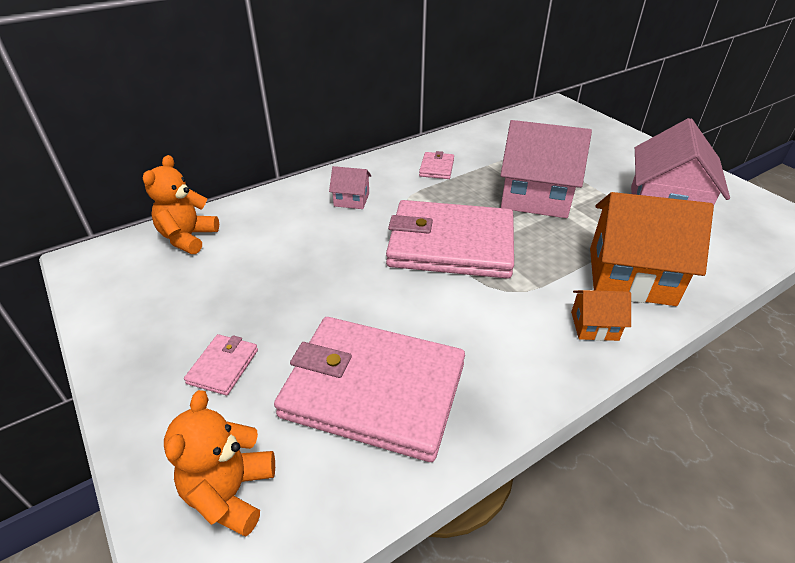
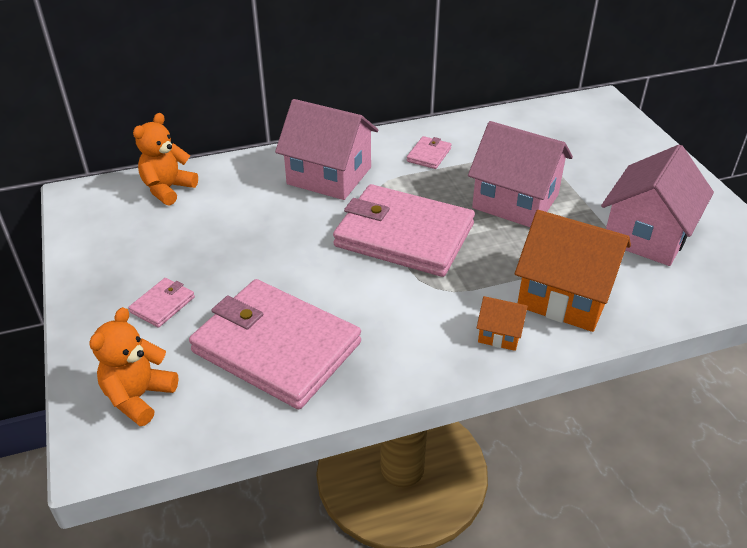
camera: 15 degrees right, 0 degrees up
pink house [329,166,371,209] -> pink house [275,99,378,200], size x2.14

